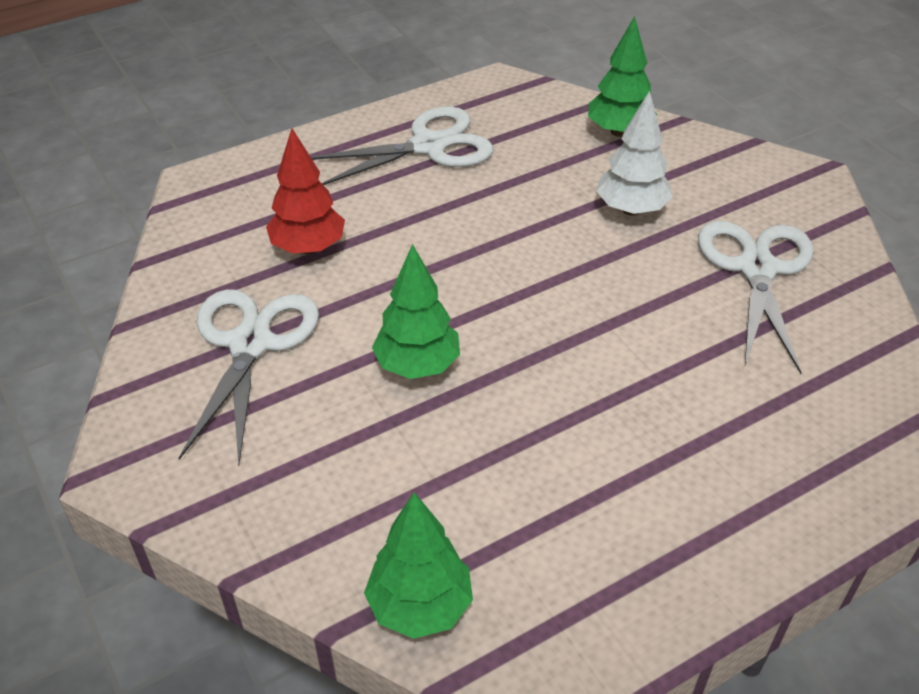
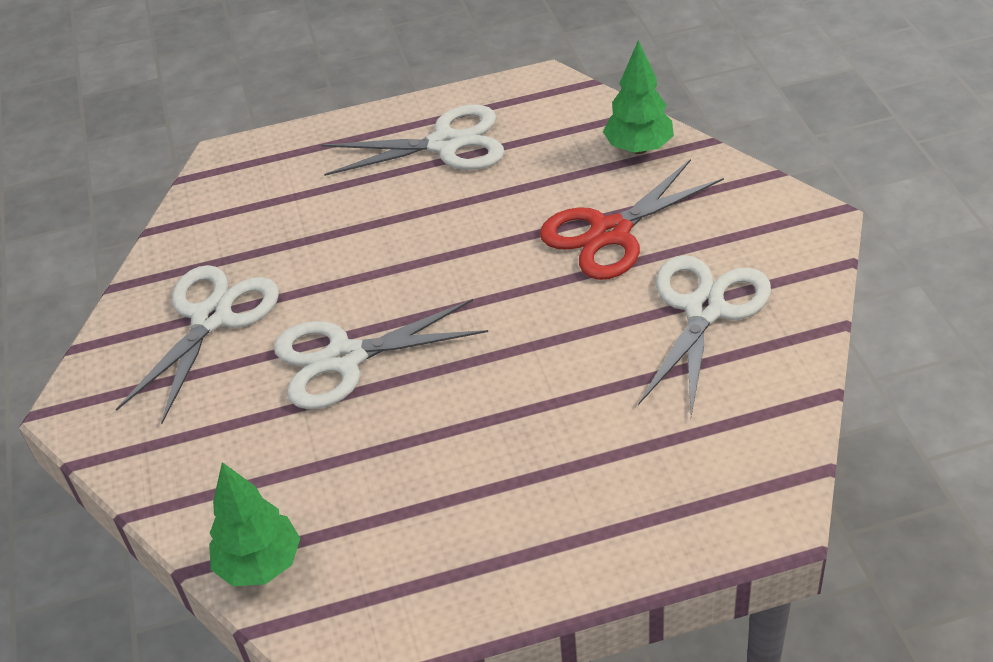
camera: 20 degrees right, 0 degrees up
red tree [266,128,345,254] -> none
green tree [372,244,460,379] -> white scissors [274,299,488,409]
white tree [596,90,673,216] -> red scissors [540,159,724,280]

